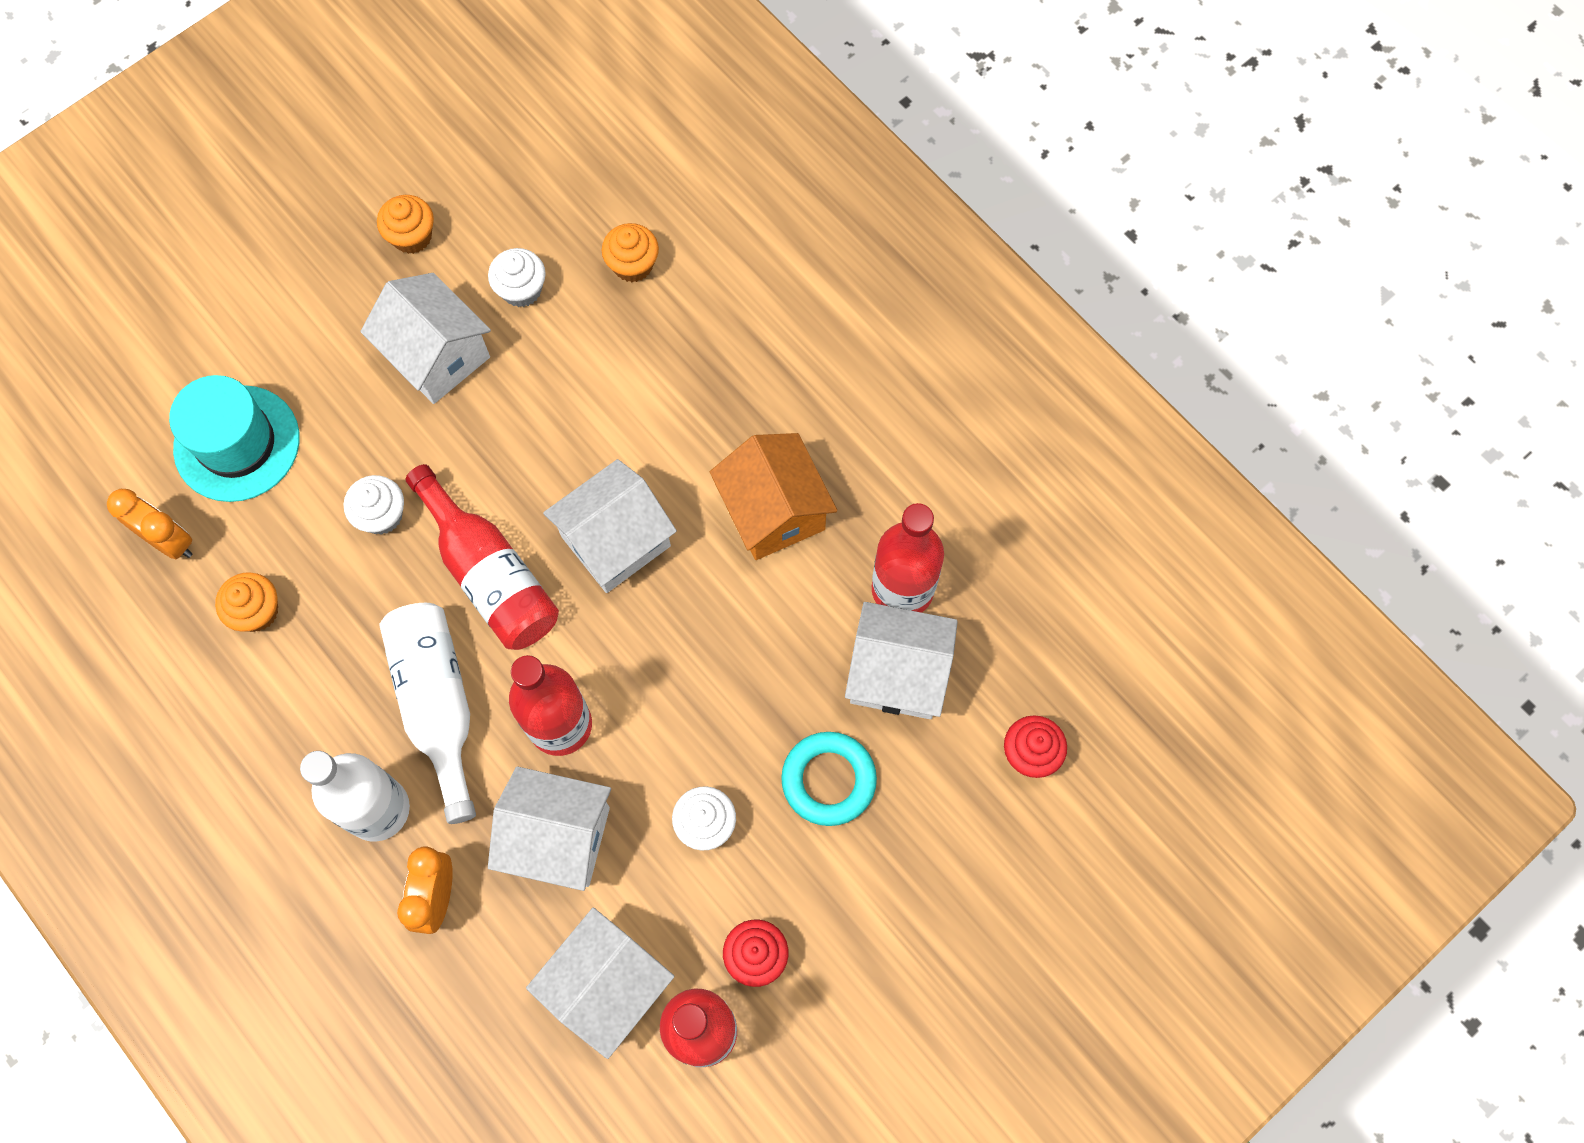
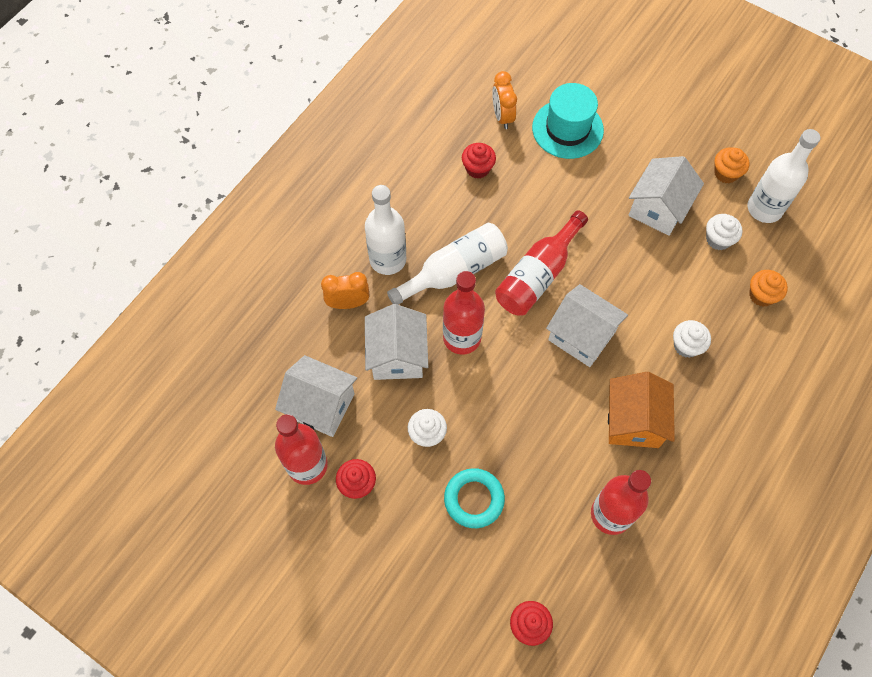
camera: 75 degrees right, 5 degrees down
orange clock [107,489,192,559] -> orange clock turned 150 degrees clockwise [492,71,517,129]
orange cupcake [215,572,278,632] -> red cupcake [462,143,496,179]
white cupcake [344,475,404,535] -> white cupcake moved to [673,320,711,358]
orange house [710,433,837,560] -> orange house turned 45 degrees counterclockwise [608,372,675,448]
white house [845,602,958,719] -> none
none -> white bottle [747,129,820,223]

